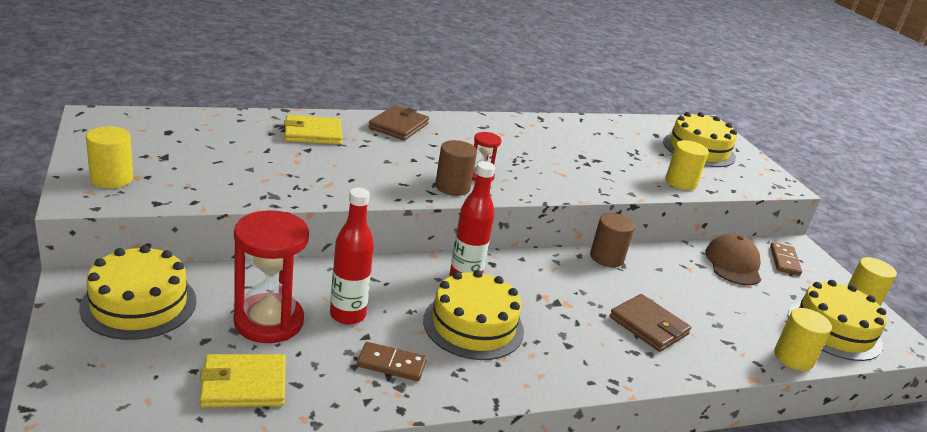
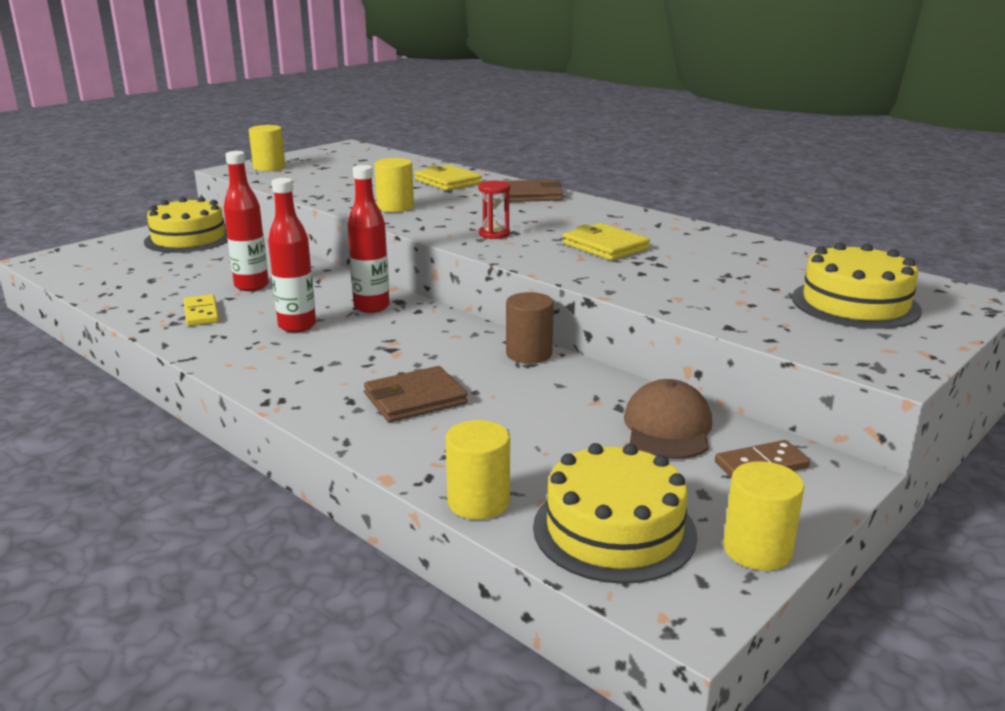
camera: 65 degrees right, 5 degrees down
yellow wallet [200,354,286,408] -> yellow wallet moved to [563,223,650,260]
red hourglass [234,210,309,343] -> none
brown domino [357,342,427,381] -> yellow domino [184,294,219,326]
yellow cake [423,270,524,360] -> red bottle [268,178,316,332]
brown cylinder [435,140,477,196] -> none
brown wallet [610,294,691,352] -> brown wallet turned 45 degrees clockwise [364,366,468,422]
yellow cylinder [666,140,709,190] -> yellow cylinder moved to [374,158,414,212]
brown cap [705,234,761,286] -> brown cap turned 60 degrees counterclockwise [624,379,712,459]

